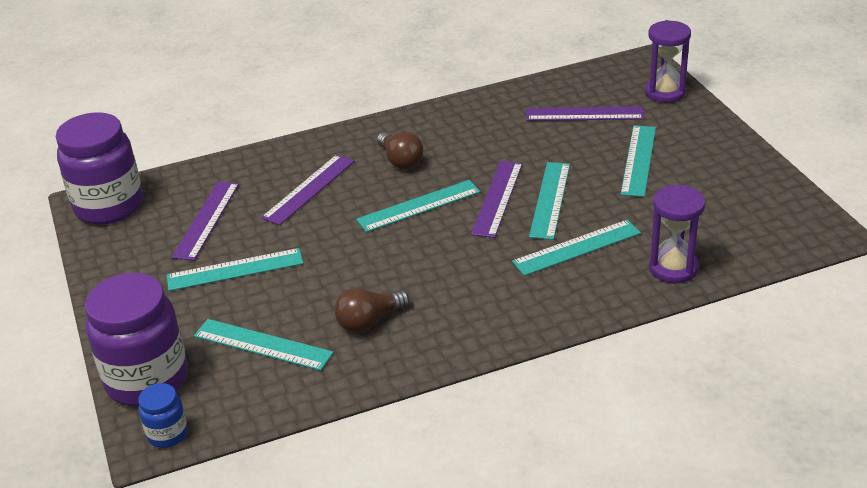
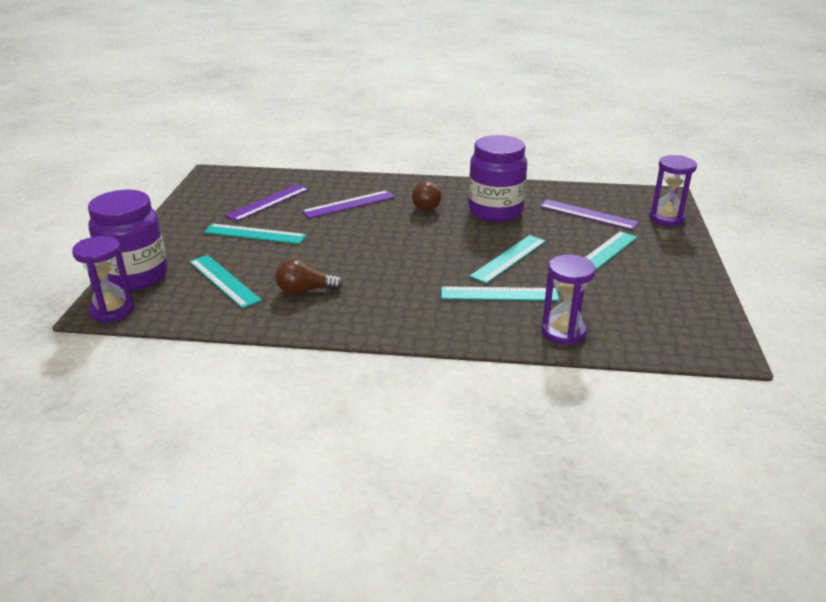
camera: 25 degrees right, 5 degrees down
purple jar [56,112,143,225] -> purple jar moved to [469,135,527,222]
blue jar [138,383,188,448] -> purple hourglass [72,236,134,323]
turquoise ruler [356,180,481,232] -> none
purple ruler [471,161,523,238] -> none

